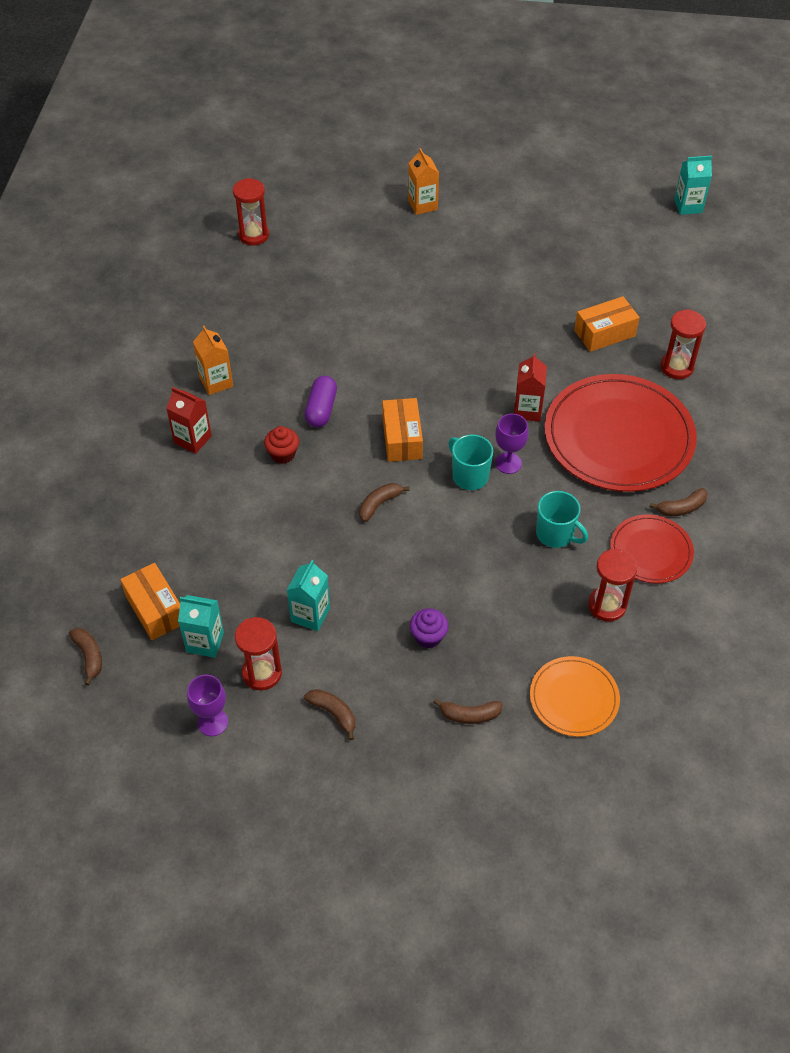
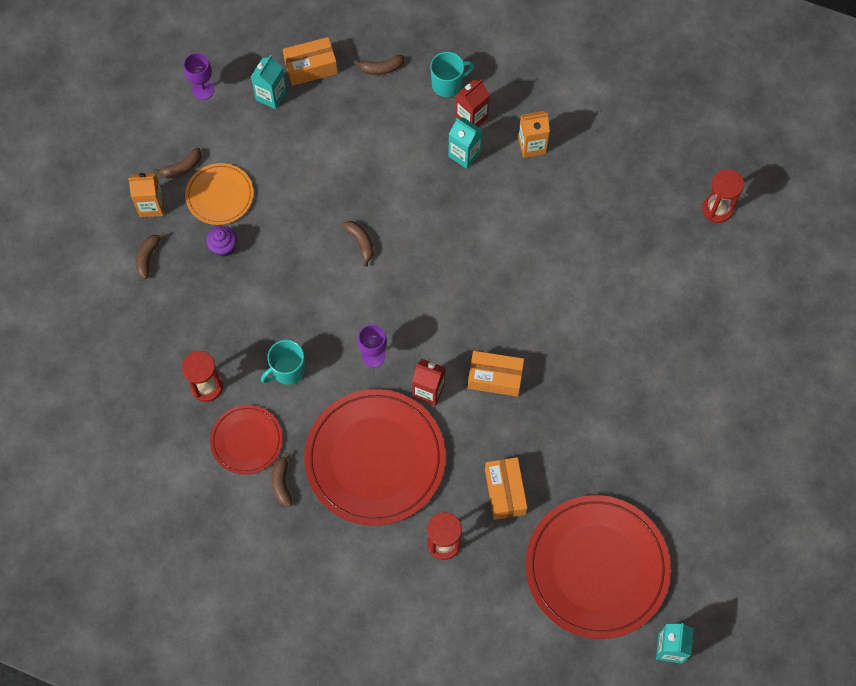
camera: 105 degrees right, 15 degrees up
brown banana [69,628,102,686] -> brown banana moved to [354,55,404,75]
red hourglass [235,617,282,690] -> none
red cupcake [264,426,299,464] -> none
turquoise carton [287,560,330,631] -> turquoise carton moved to [448,117,482,169]
purple capsule [305,376,337,427] -> none
orange box [382,398,423,462] -> orange box moved to [468,351,524,397]
orange carton [408,148,439,215] -> orange carton moved to [128,173,164,217]
turquoise mug [448,434,493,490] -> turquoise mug moved to [430,52,474,97]
orange plate [530,656,620,737] -> orange plate moved to [185,163,254,225]
none -> red plate [526,495,671,639]

